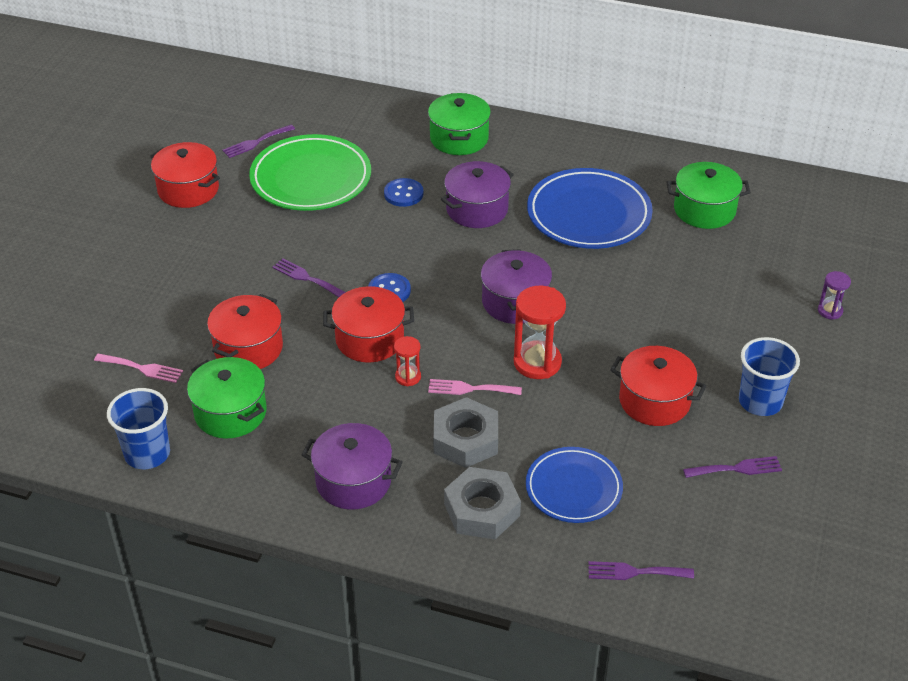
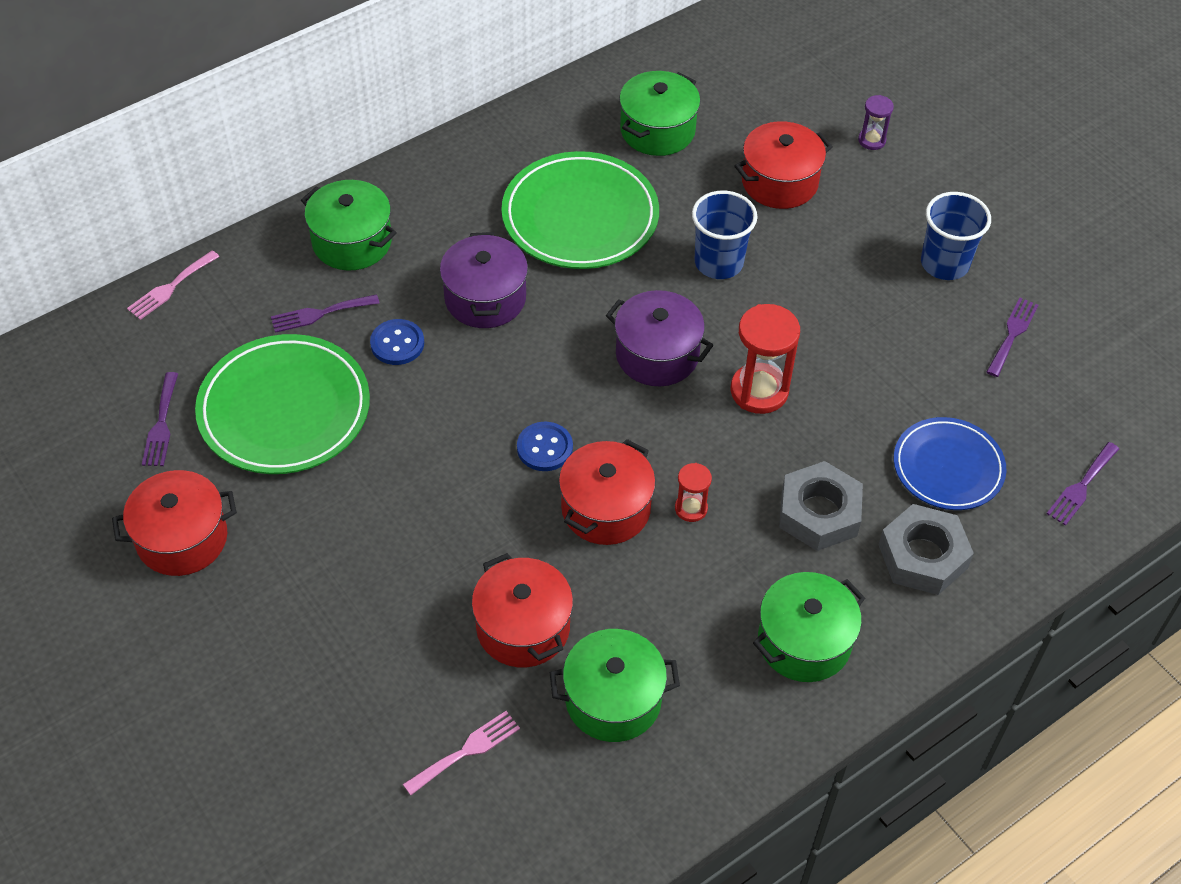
camera: 55 degrees left, 10 degrees up
blue cup [107,388,170,469] -> blue cup moved to [692,191,758,279]
purple fork [272,258,346,297] -> purple fork moved to [271,294,380,333]
purple pot [302,423,403,509] -> green pot [753,572,865,682]
pink fork [428,379,522,395] -> pink fork moved to [127,250,220,320]
blue plate [527,168,653,249] -> green plate [501,151,659,269]
red pot [610,346,707,426] -> red pot moved to [734,121,833,209]

